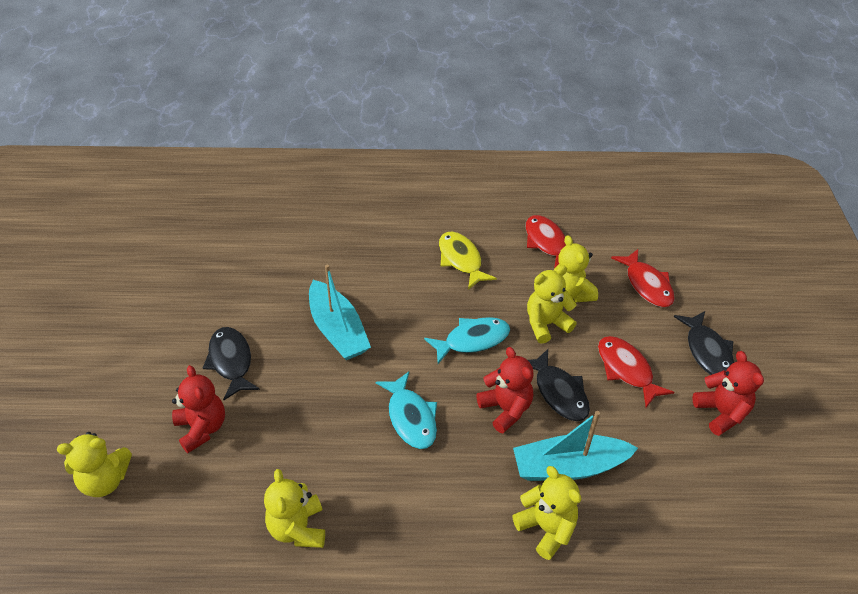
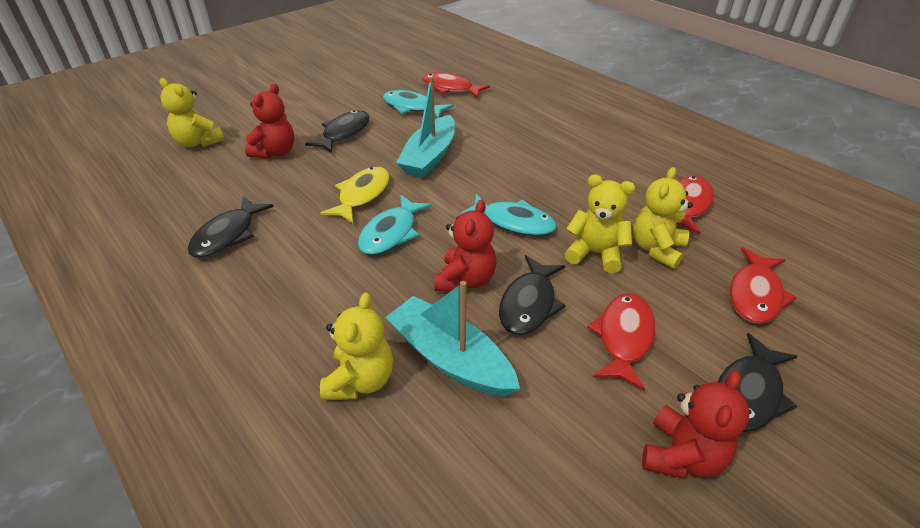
camera: 50 degrees right, 5 degrees down
yellow teddy bear [264,469,325,548] -> black fish [188,196,274,258]
yellow fish [439,232,497,290] -> yellow fish moved to [320,167,390,223]
none -> turquoise fish [383,90,453,118]
none -> red fish [422,72,490,99]

